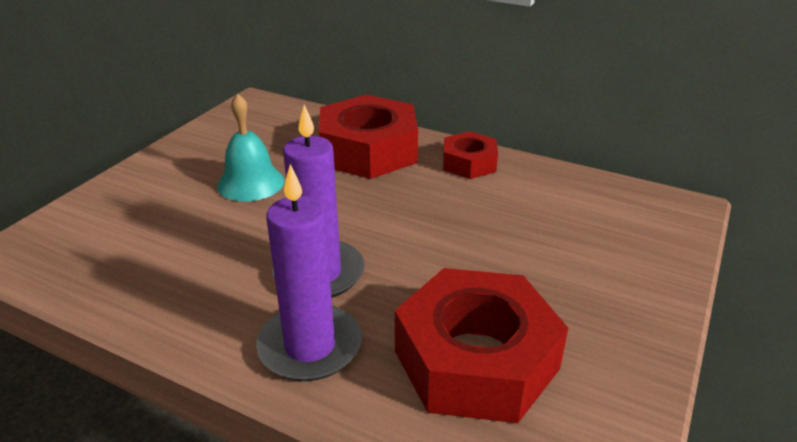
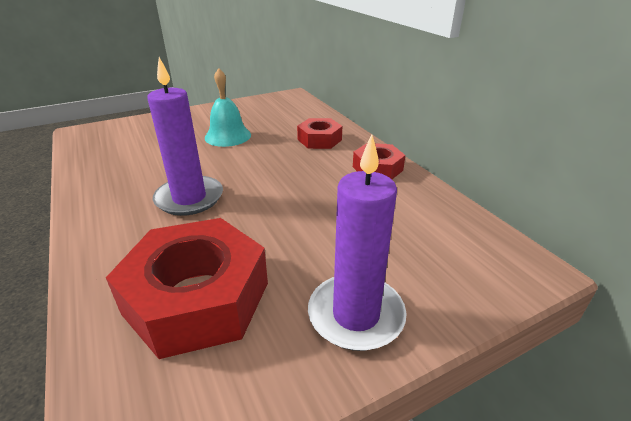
camera: 35 degrees right, 0 degrees up
purple candle [256,164,362,381] -> purple candle moved to [308,134,407,351]
red nut [319,95,418,179] -> red nut [297,118,342,149], size x0.54

